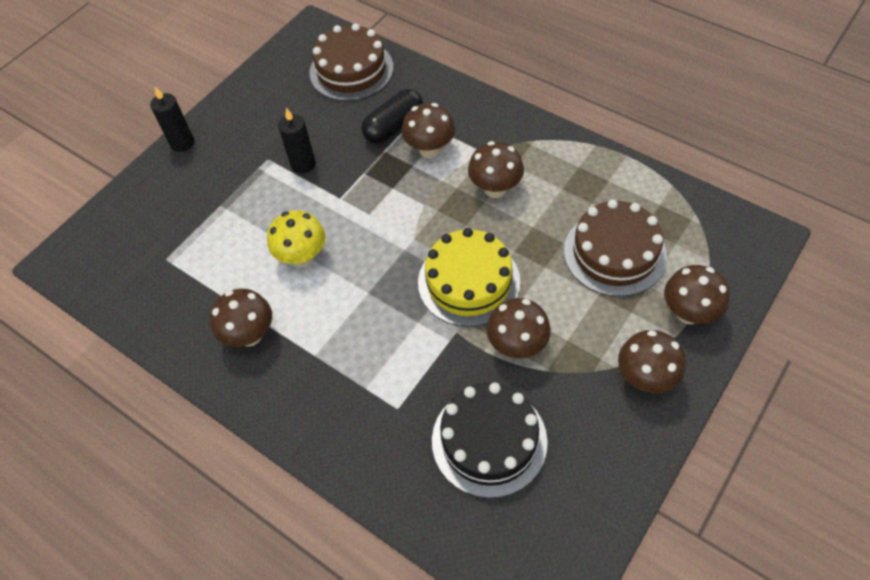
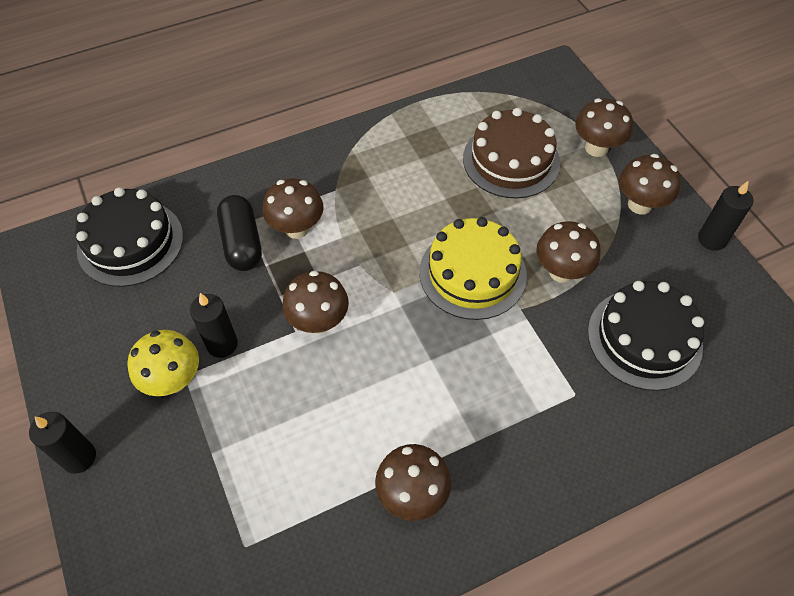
camera: 65 degrees left, 0 degrees up
yellow mushroom [267,210,325,267] -> yellow mushroom moved to [128,330,199,396]
brown cake [310,23,394,101] -> black cake [75,187,183,287]
brown mushroom [468,141,524,198] -> brown mushroom moved to [282,271,349,334]
none -> black candle [698,181,753,251]

